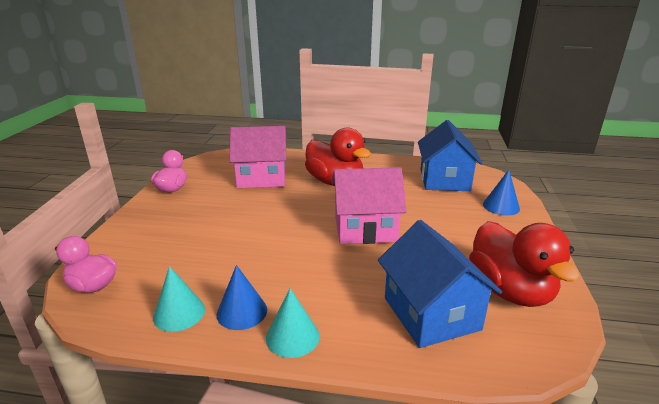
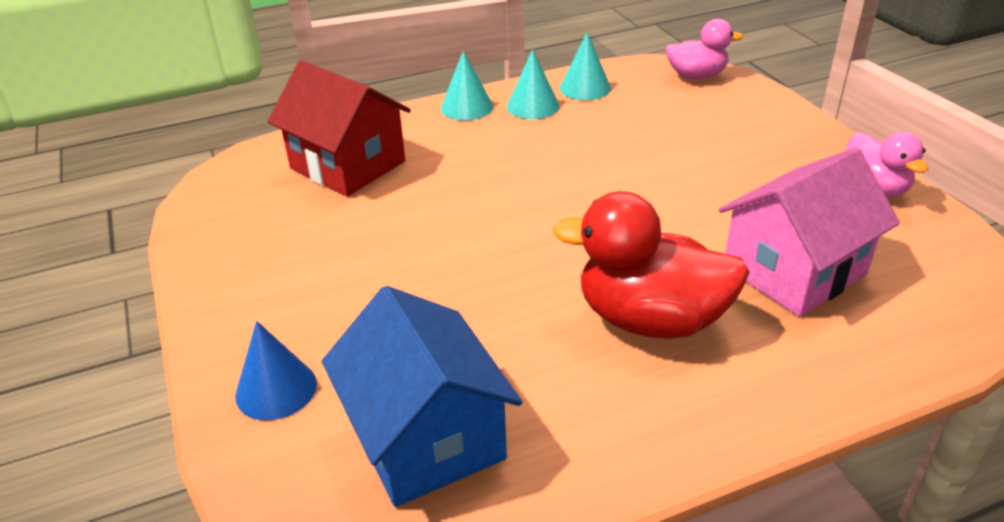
camera: 150 degrees right, 10 degrees up
blue cone [217,265,267,330] -> turquoise cone [507,49,560,119]
pink house [331,167,407,244] -> none
blue house [378,220,502,348] -> red house [268,60,411,196]
red duck [469,221,580,307] -> none

